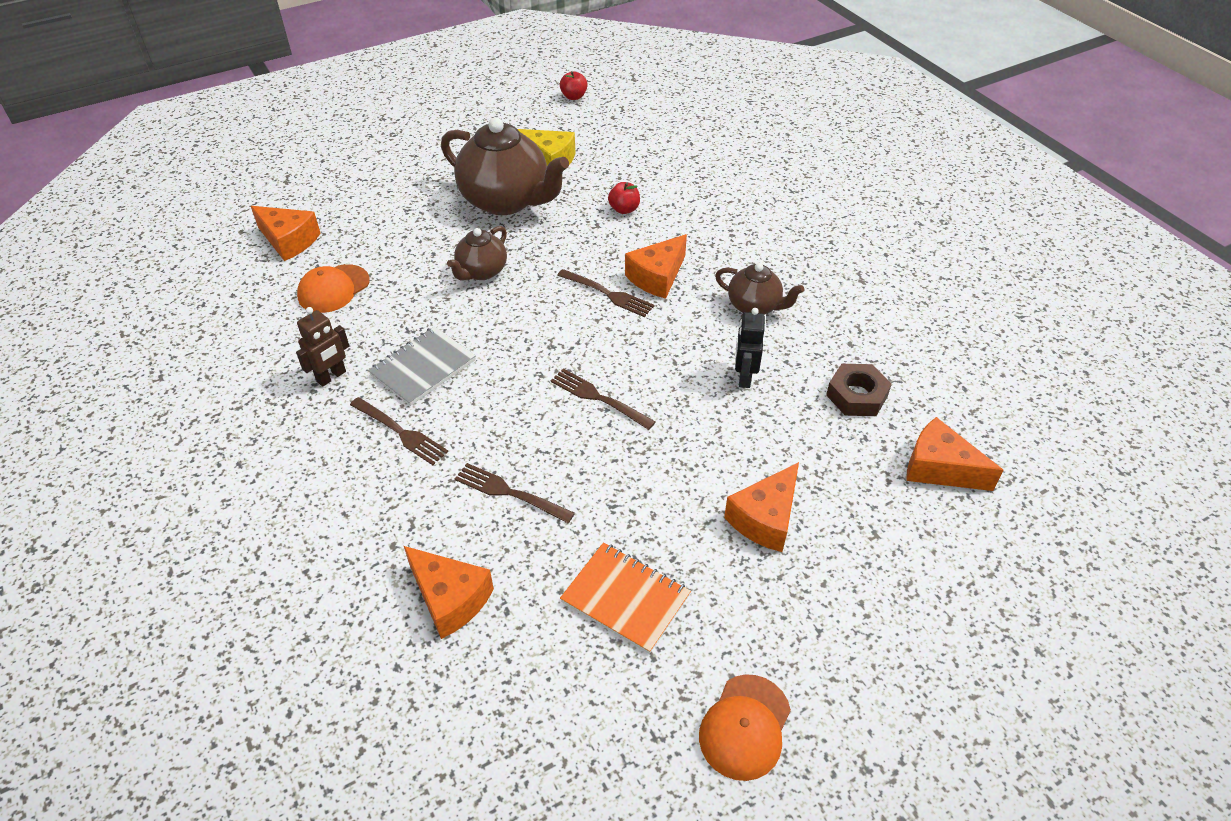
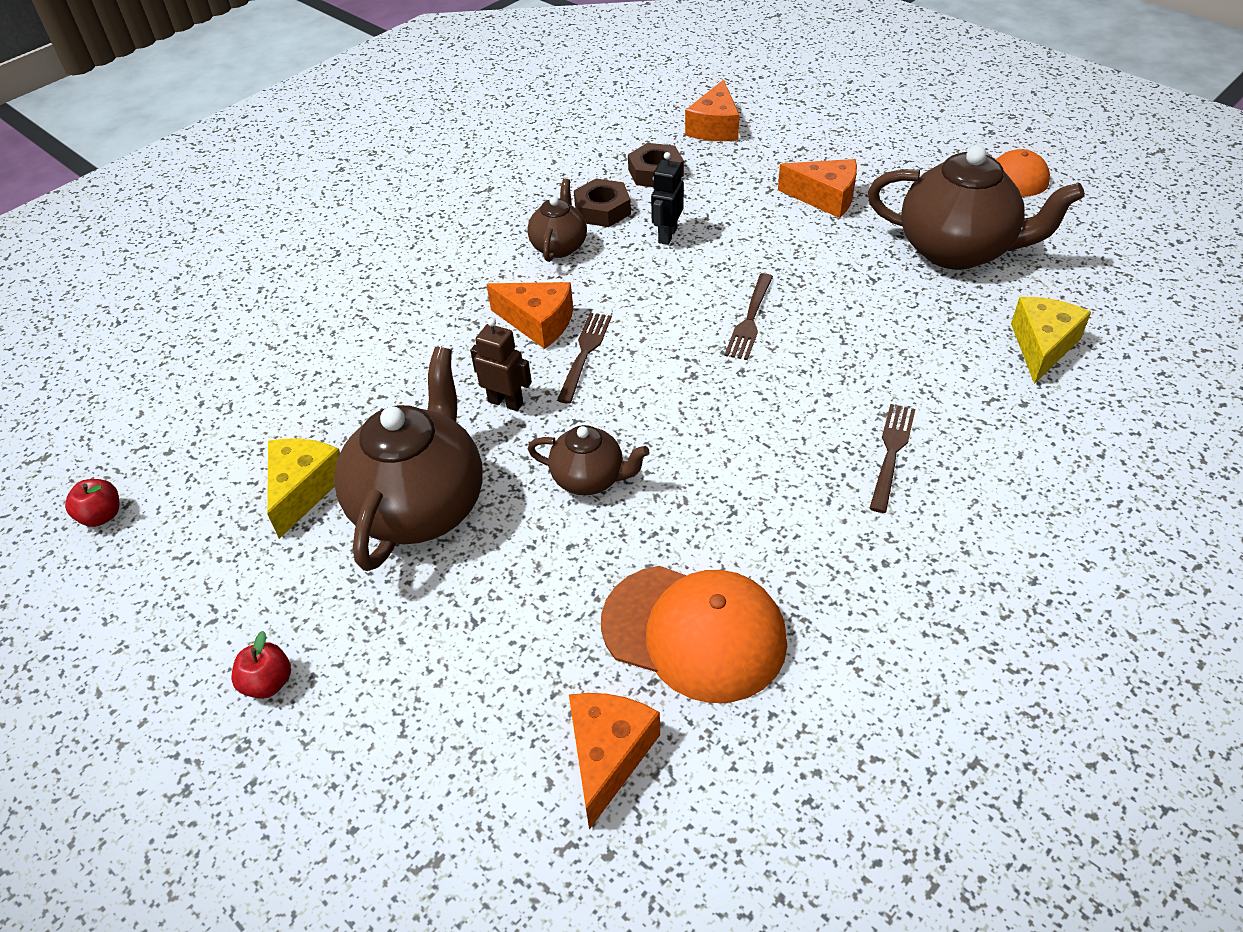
camera: 105 degrees left, 0 degrees up
brown robot [296,307,349,387] -> brown robot moved to [470,318,532,411]
orange cap [297,264,370,313] -> orange cap [601,566,787,703], size x1.60
grey notebook [368,326,476,406] -> none
orange cheese [404,546,494,639] -> yellow cheese [1011,297,1091,384]
brown fork [455,463,575,523] -> none
orange notebook [560,542,691,654] -> brown teapot [868,146,1085,270]
red apple [608,182,640,214] -> red apple moved to [231,631,291,699]
black robot [735,308,765,388] -> black robot turned 120 degrees clockwise [651,152,684,245]
none -> brown nut [574,178,631,227]

